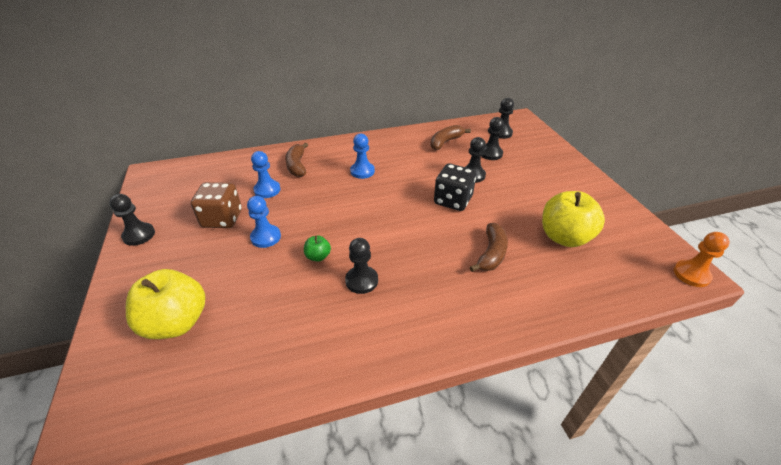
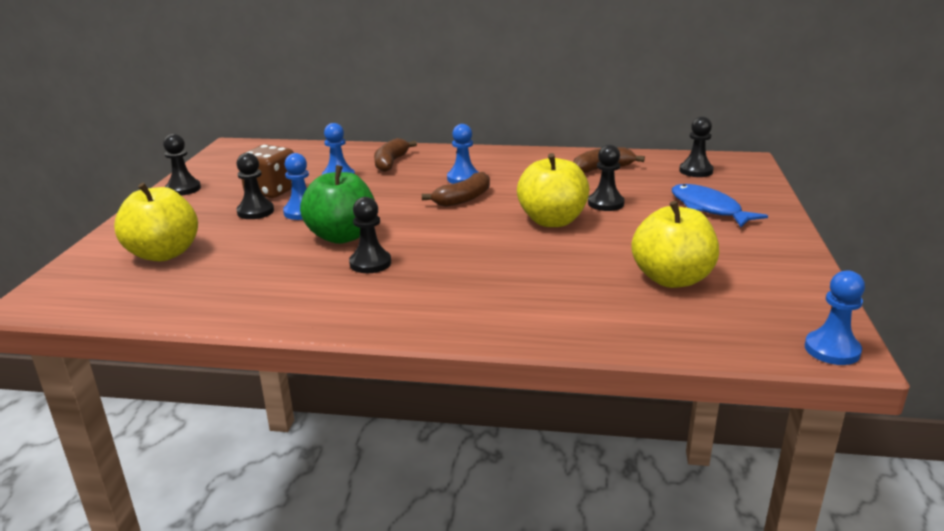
camera: 25 degrees right, 15 degrees down
green apple [304,235,331,262] -> green apple [300,165,375,244], size x2.21
black dice [434,164,476,211] -> yellow apple [517,153,590,227]
brown banana [470,223,508,272] -> brown banana moved to [422,172,490,207]
black pawn [481,117,504,160] -> black pawn moved to [236,153,274,219]
orange pawn [673,232,730,287] -> blue pawn [805,270,865,365]
none -> blue fish [672,184,768,227]

